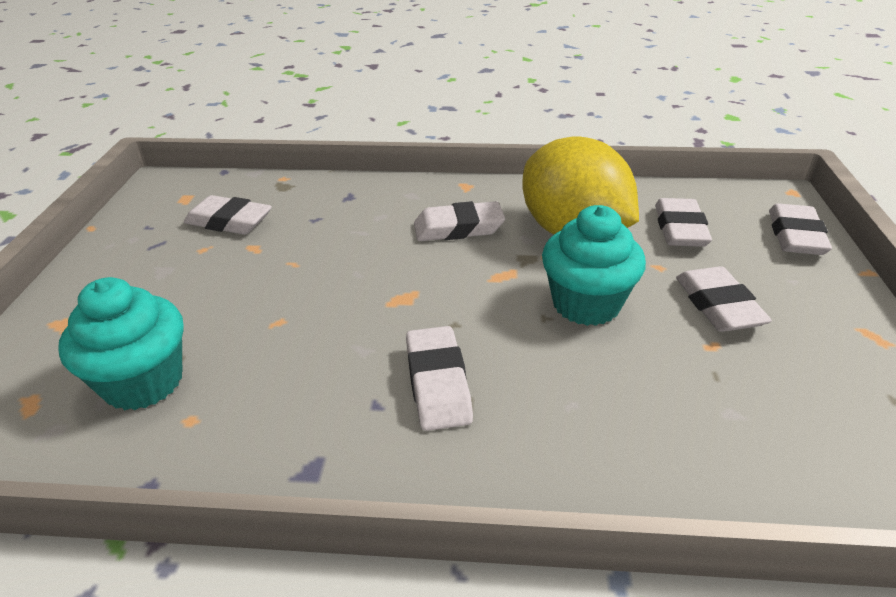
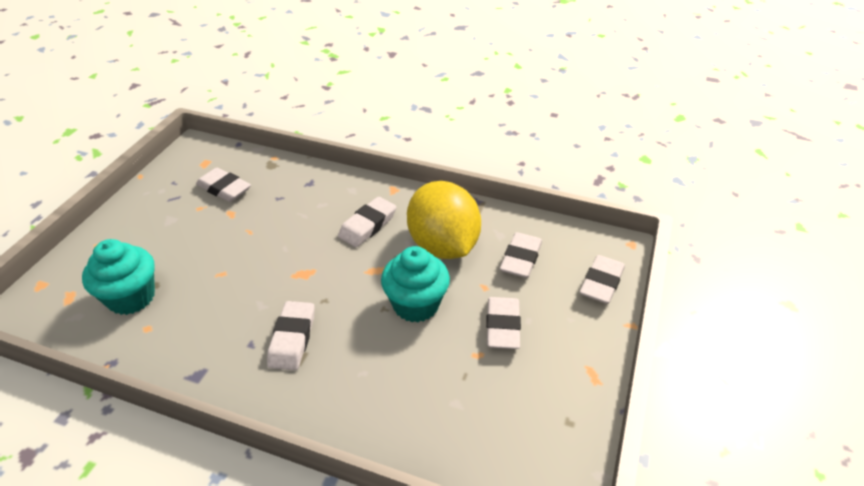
camera: 15 degrees right, 5 degrees up
white eraser [414,201,505,241] -> white eraser turned 60 degrees counterclockwise [338,197,396,247]

